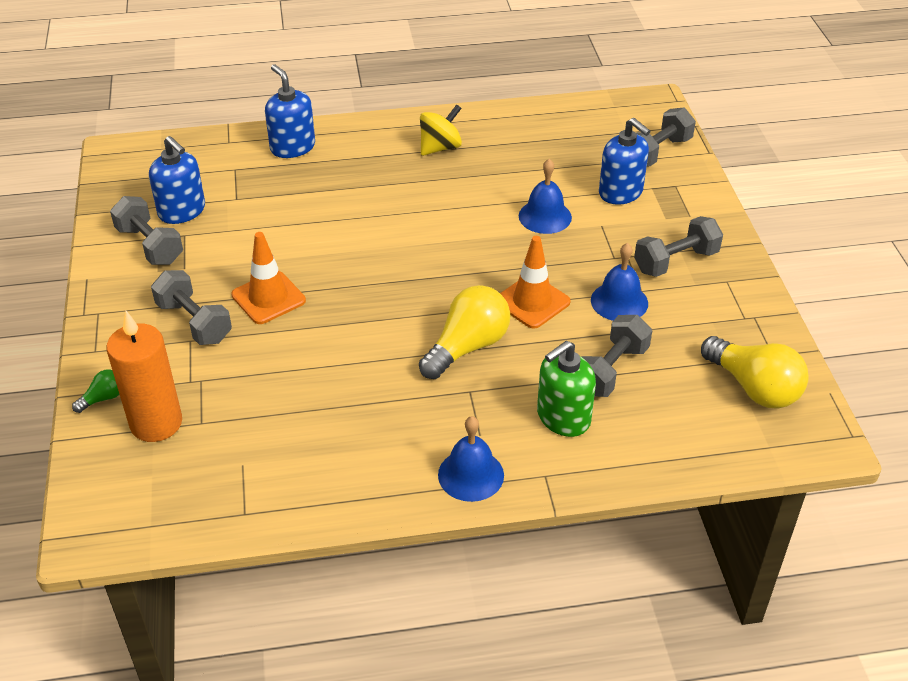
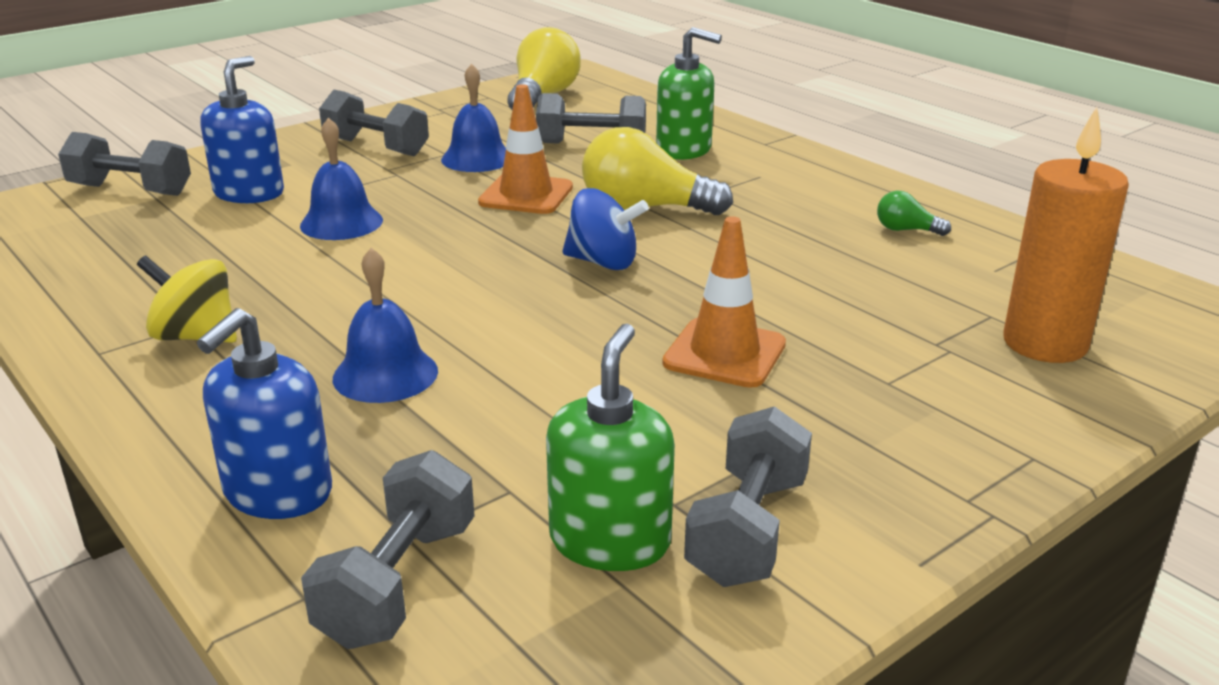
camera: 120 degrees left, 15 degrees down
green light bulb [72,369,120,413] -> green light bulb moved to [877,191,951,236]
blue soap dispenser [149,136,205,224] -> green soap dispenser [546,324,675,571]
grey dumbbell [151,270,232,345] -> grey dumbbell moved to [301,450,475,649]
blue bell [438,416,504,502] -> blue bell moved to [333,248,438,403]
none -> blue spinning top [562,188,649,270]

